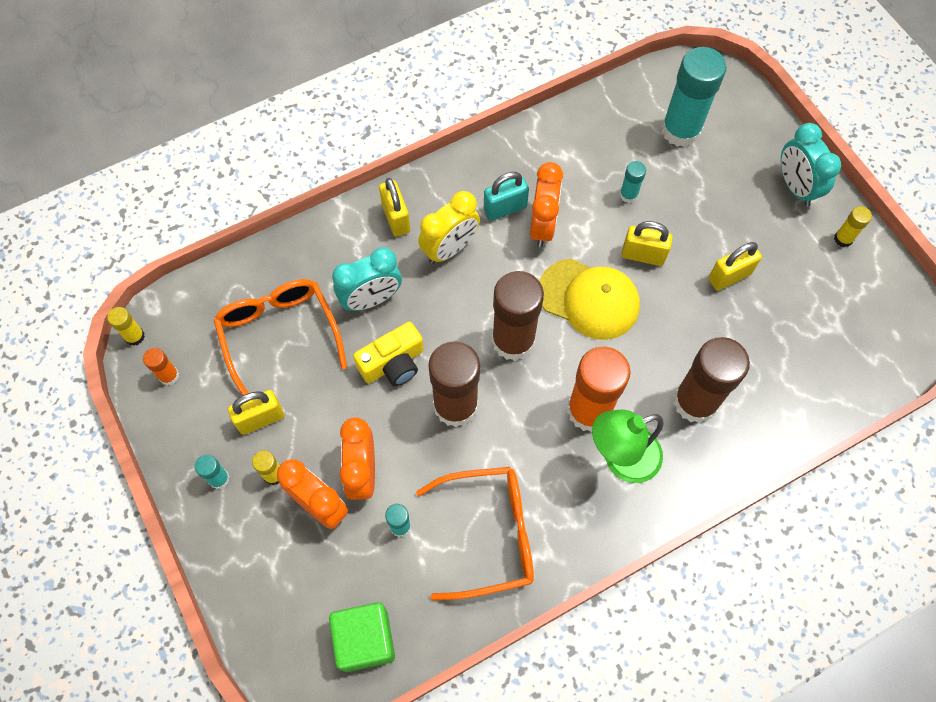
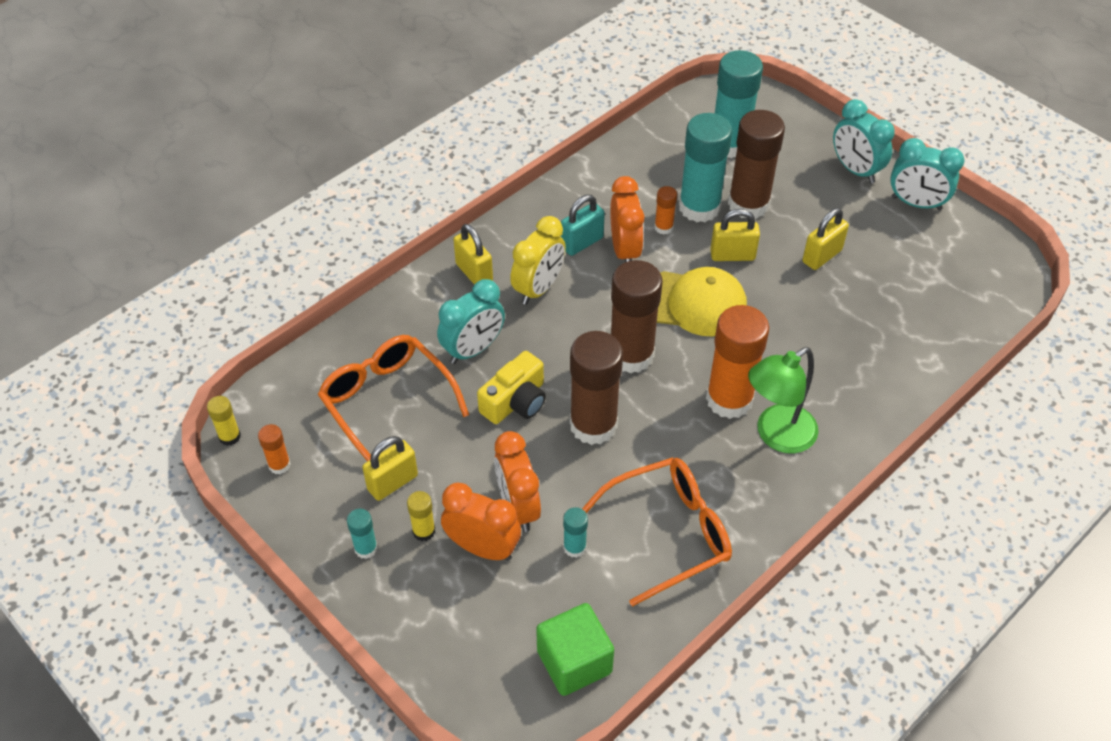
camera: 15 degrees left, 15 degrees down
turquoise glue stick [620,161,646,203] -> turquoise glue stick [679,113,733,222], size x2.21
brown glue stick [673,337,750,423] -> brown glue stick moved to [728,110,785,219]
yellow glue stick [834,206,872,247] -> turquoise clock [890,138,964,211]
none -> orange glue stick [654,186,677,234]

